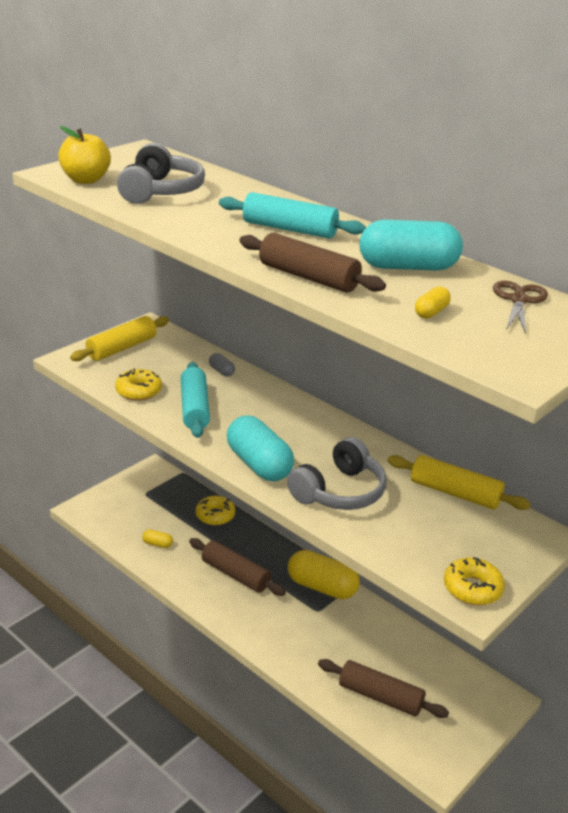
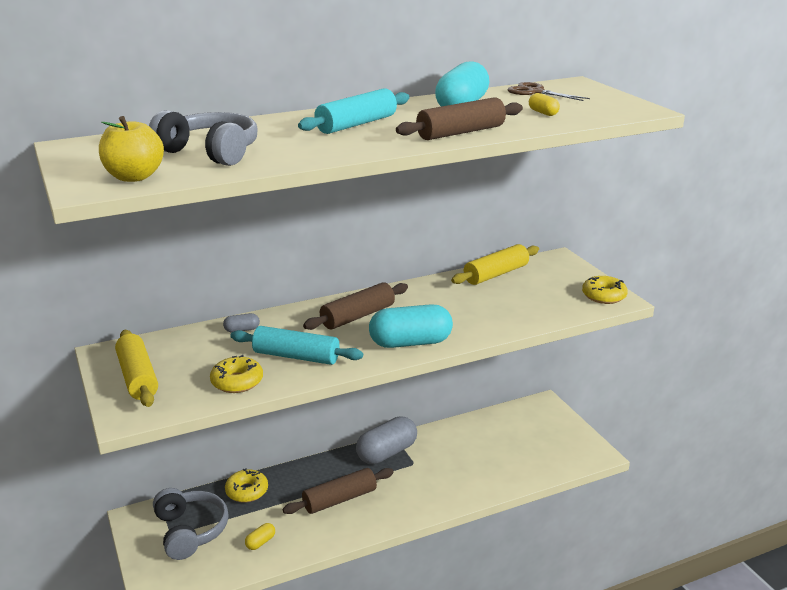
camera: 65 degrees left, 5 degrees down
grey headphones [287,437,386,510] -> grey headphones moved to [153,488,229,560]
yellow capsule [288,550,360,599] -> grey capsule [356,416,417,464]
brown rolling pin [318,659,449,718] -> brown rolling pin moved to [303,282,408,330]

